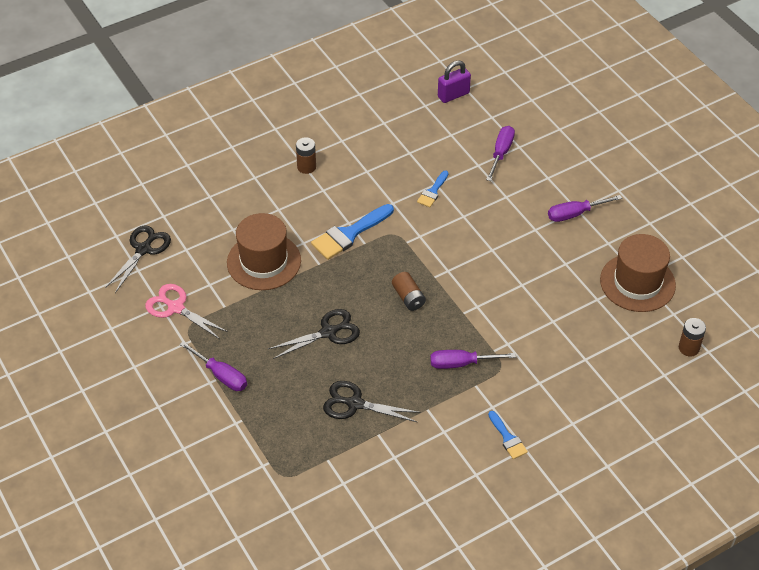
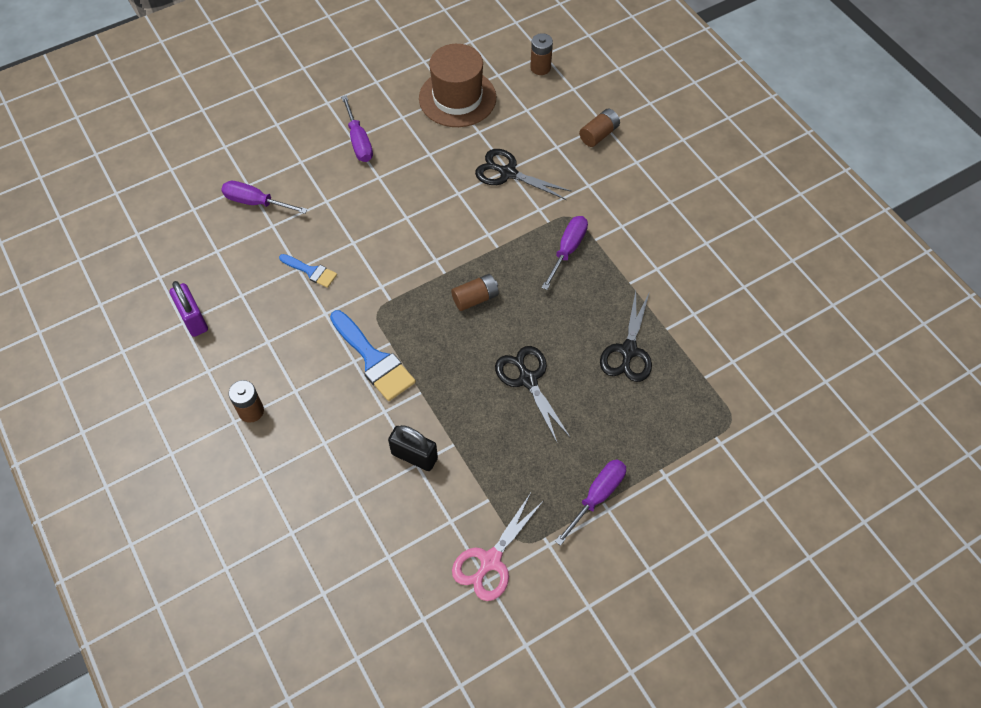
camera: 90 degrees left, 10 degrees up
black scissors [105,226,171,293] -> black scissors moved to [475,149,572,200]
brown hat [227,213,301,290] -> black padlock [388,425,438,471]
purple screwdriver [430,350,516,369] -> purple screwdriver turned 150 degrees counterclockwise [542,216,588,290]
purple padlock [438,60,471,103] -> purple padlock moved to [169,281,208,337]
blue brush [488,411,528,459] -> none
none -> brown battery [579,108,620,147]

